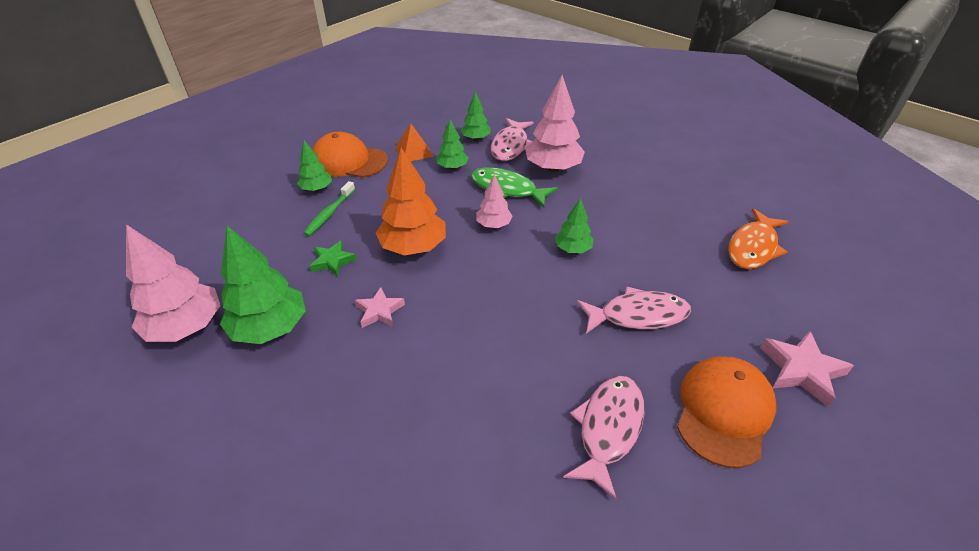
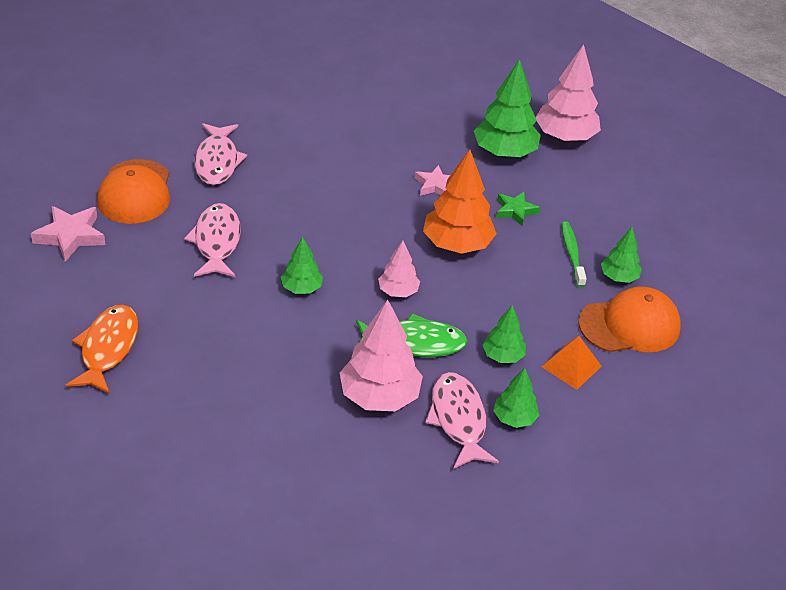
camera: 150 degrees right, 0 degrees up
pink fish [576,286,691,334] -> pink fish turned 120 degrees clockwise [184,203,241,277]

